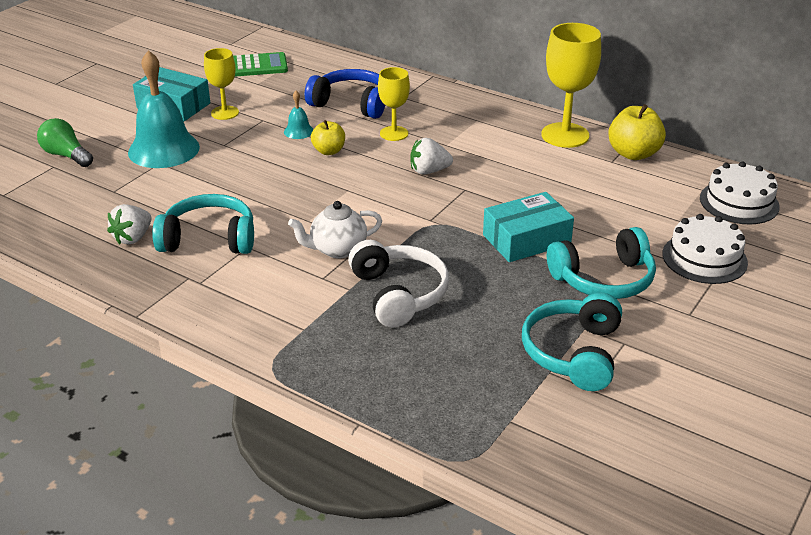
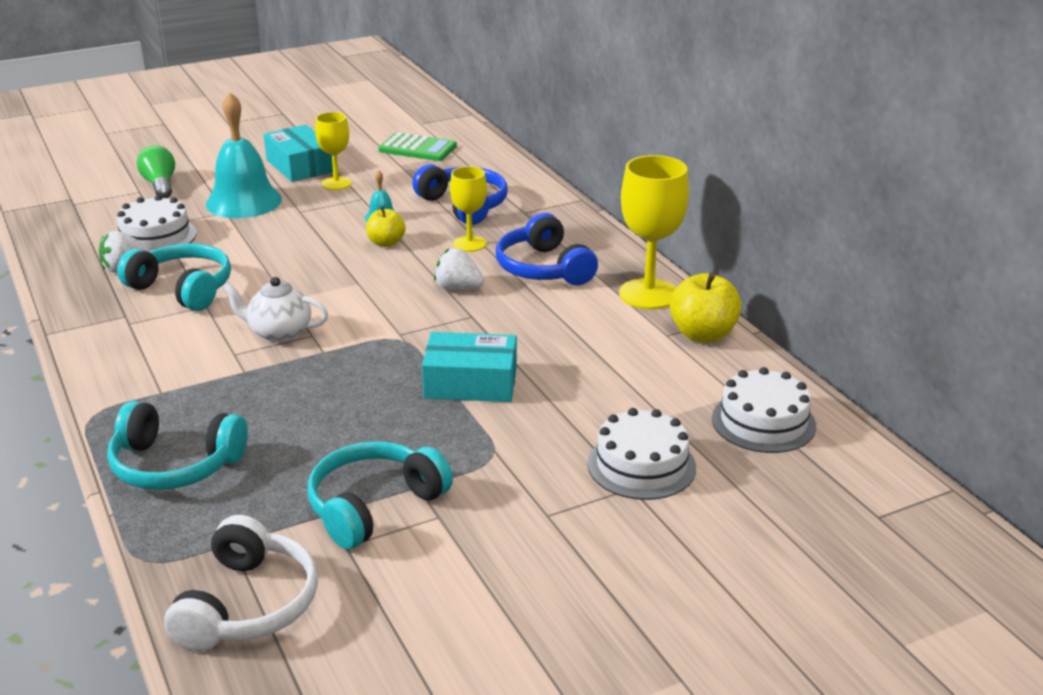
camera: 30 degrees right, 5 degrees down
white headphones [348,240,449,327] -> white headphones moved to [164,515,318,651]
turquoise headphones [547,227,656,299] -> turquoise headphones moved to [107,401,248,490]
none -> white cake [117,195,197,252]
none -> blue headphones [496,213,598,285]

